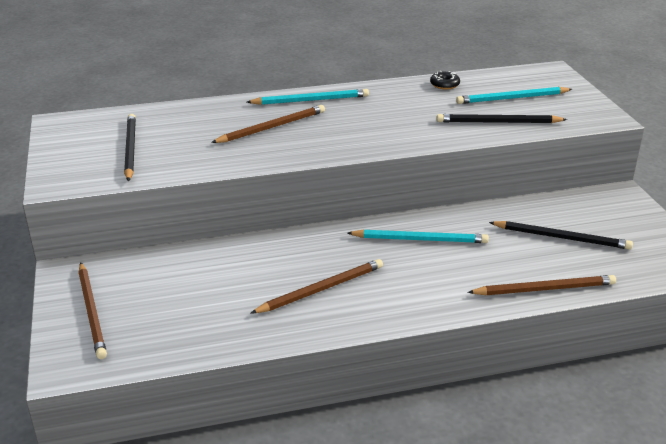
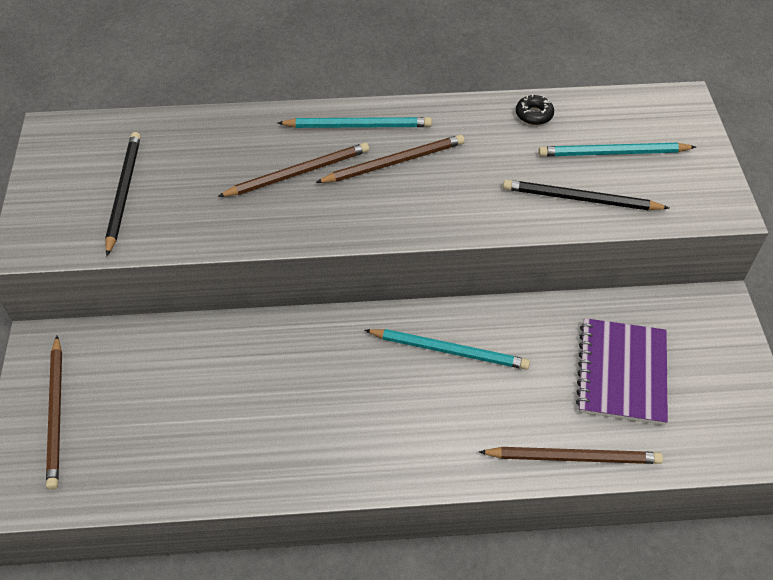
camera: 10 degrees right, 20 degrees up
brown pencil [251,259,383,313] -> brown pencil moved to [315,135,465,183]
black pencil [489,221,633,250] -> purple notebook [576,318,668,425]

